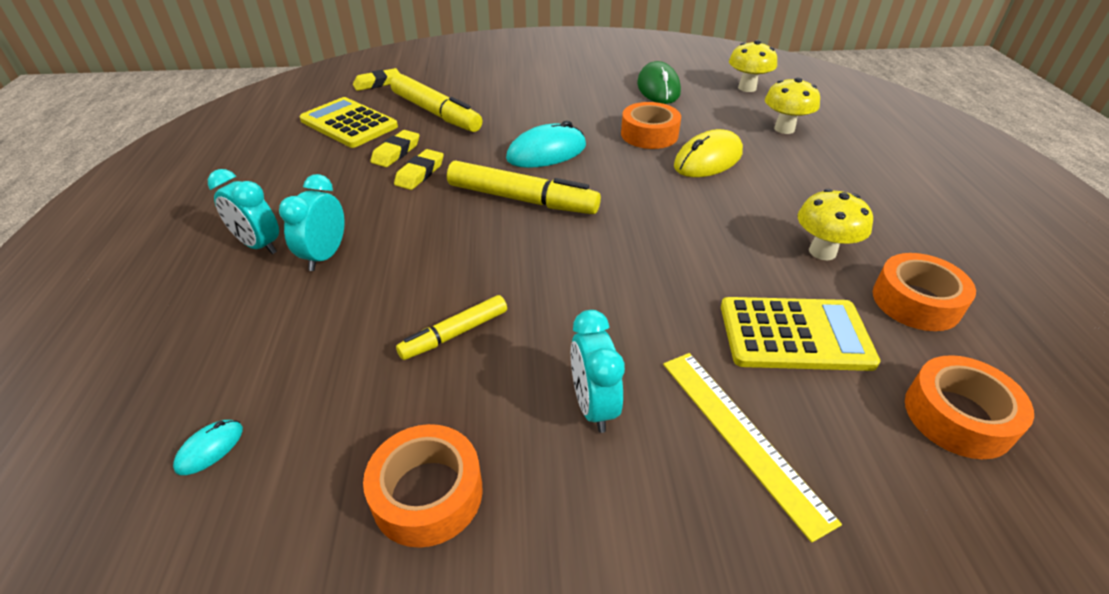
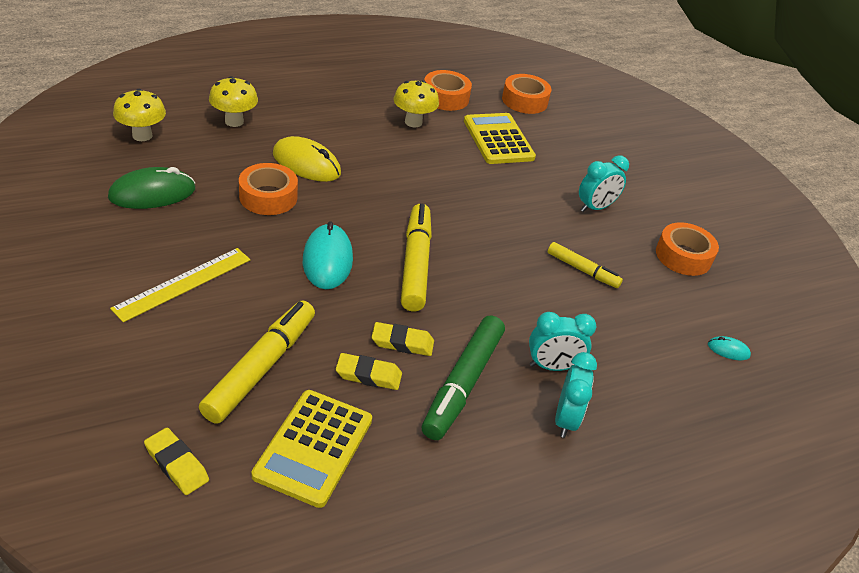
camera: 115 degrees left, 0 degrees up
turquoise mouse [506,121,586,168] -> turquoise mouse turned 45 degrees clockwise [303,221,353,289]
yellow ruler [663,353,842,543] -> yellow ruler moved to [110,248,250,322]
none -> green marker [422,315,505,440]

